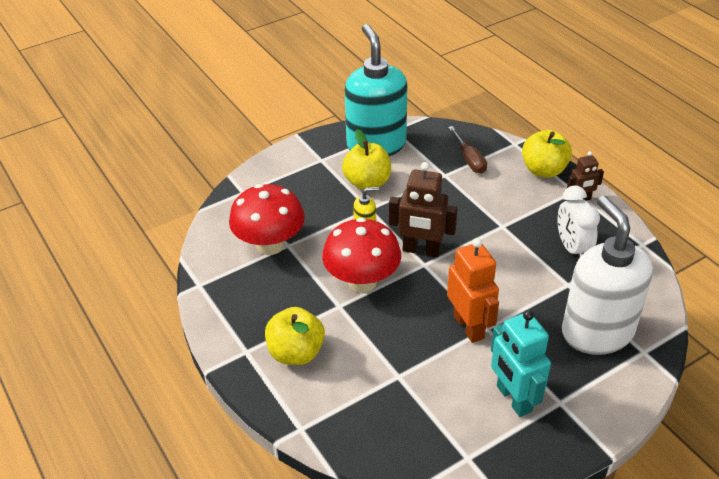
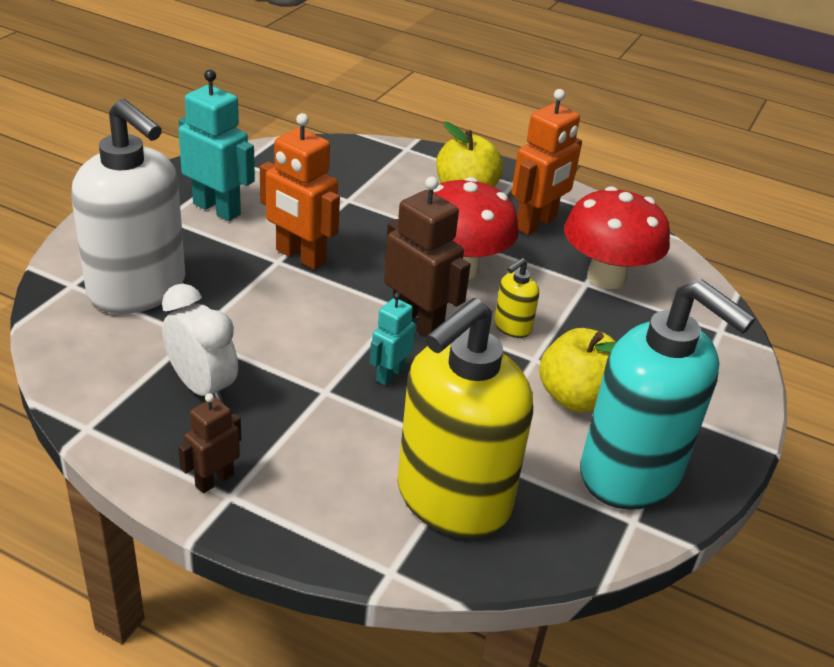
camera: 145 degrees right, 5 degrees down
brown robot [389,162,458,257] -> brown robot turned 60 degrees clockwise [384,176,471,337]
brown screwdriver [448,126,487,173] -> yellow soap dispenser [397,298,533,539]
yellow apple [522,130,572,178] -> none
none -> turquoise robot [370,292,416,386]
none -> orange robot [511,89,582,235]

